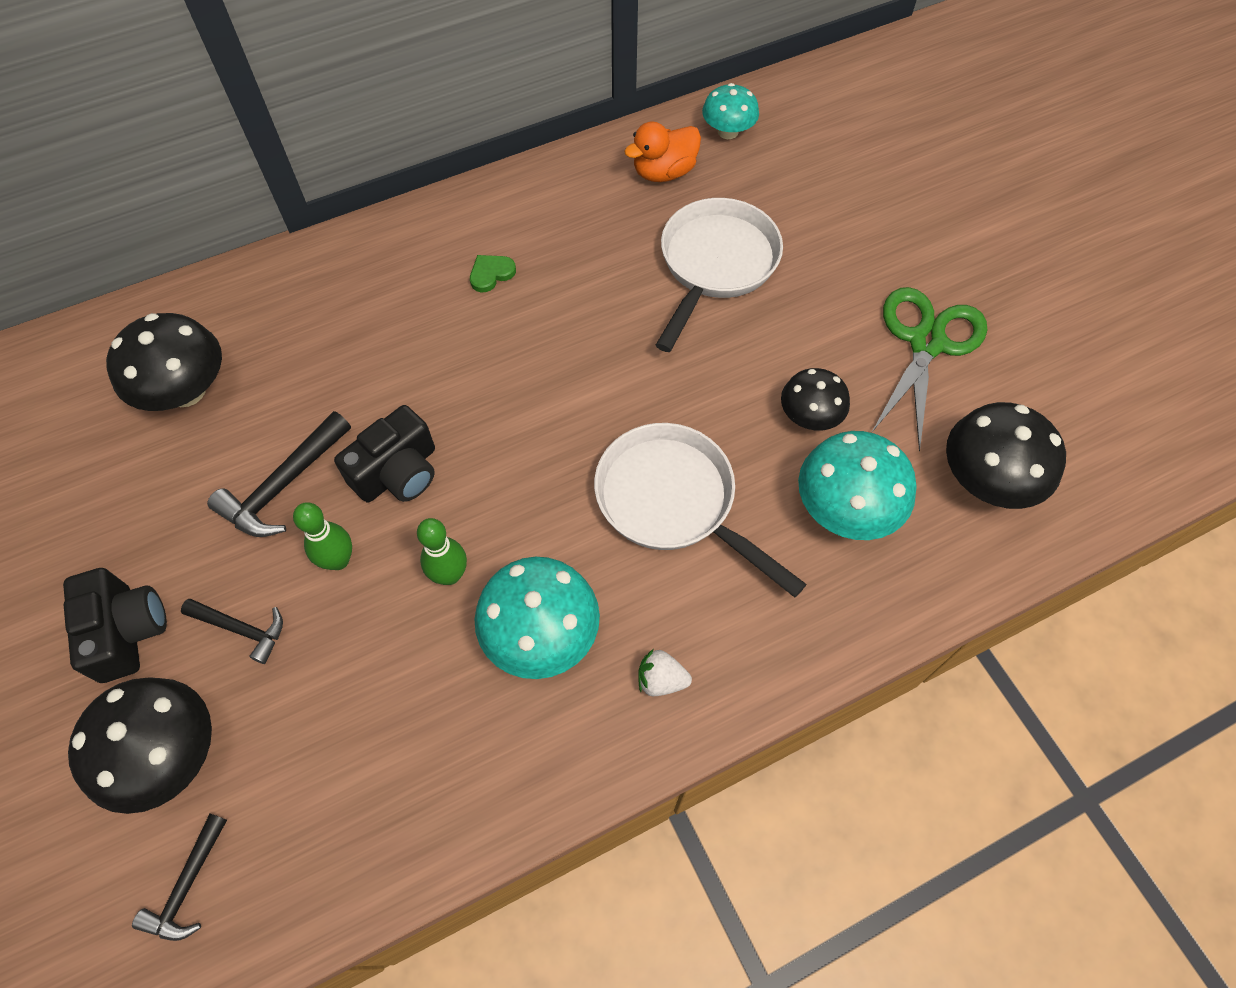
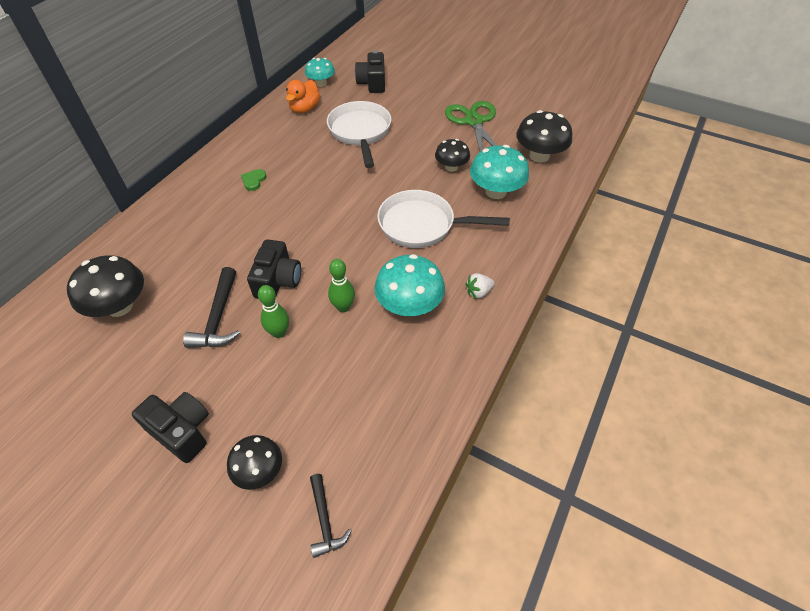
camera: 35 degrees left, 10 degrees down
black mushroom [68,677,212,814] -> black mushroom [227,435,282,490], size x0.63
black hammer [181,599,283,664] -> none
none -> black camera [355,50,385,93]

